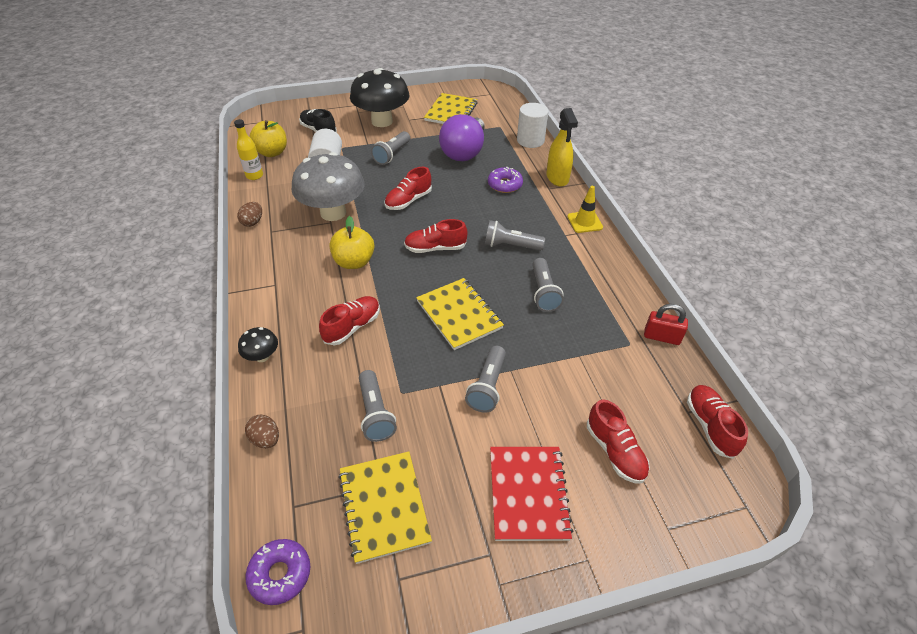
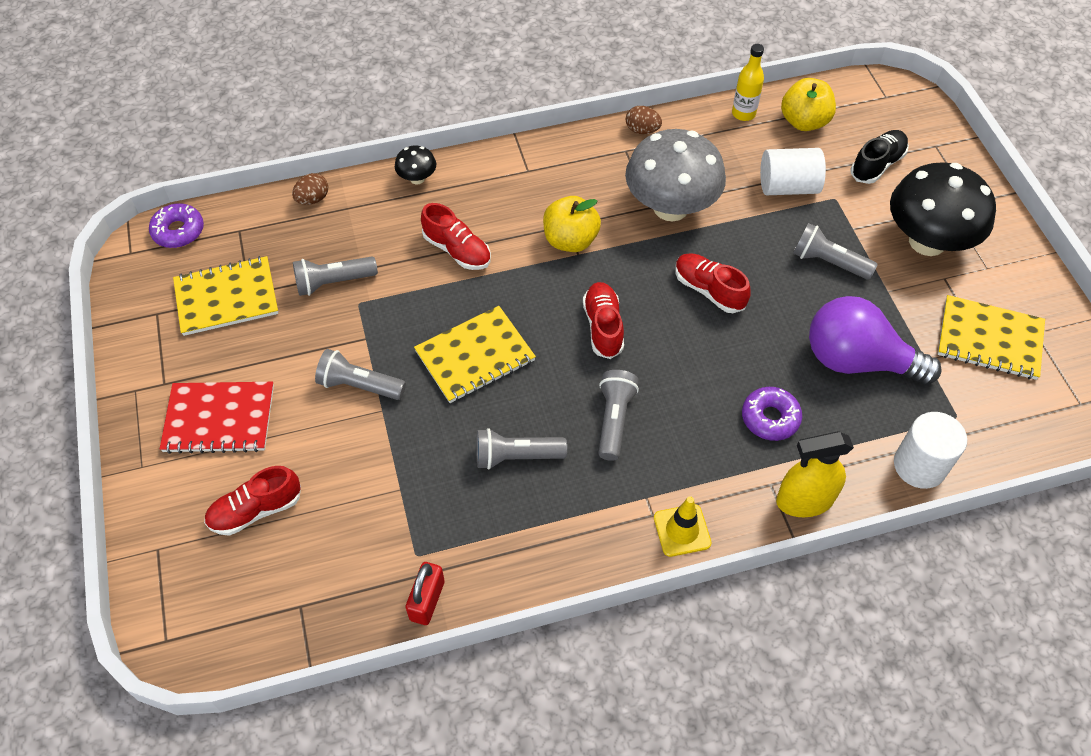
camera: 90 degrees right, 10 degrees up
red shoe [687,385,748,459] -> none

